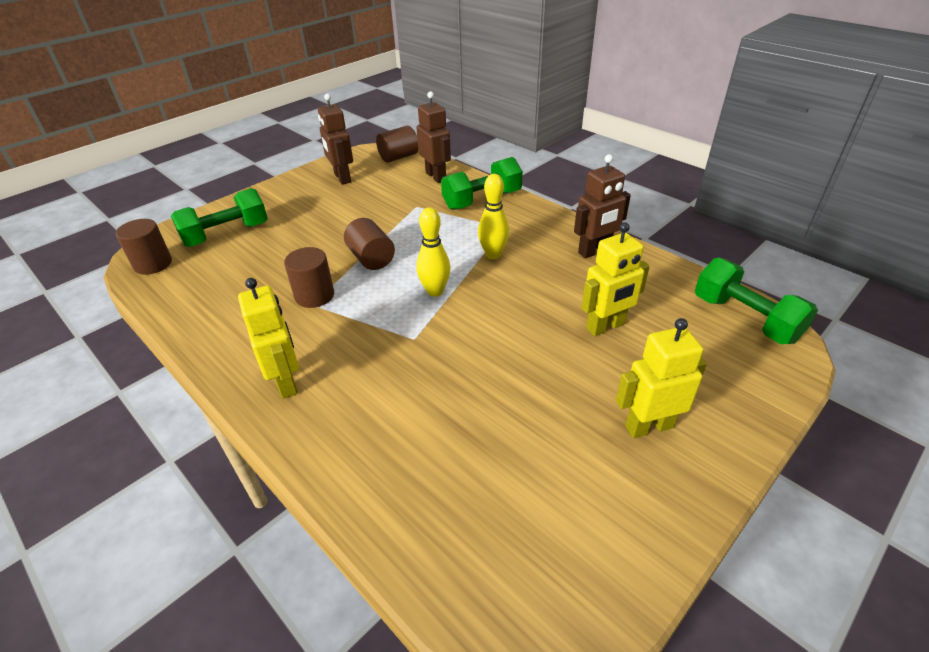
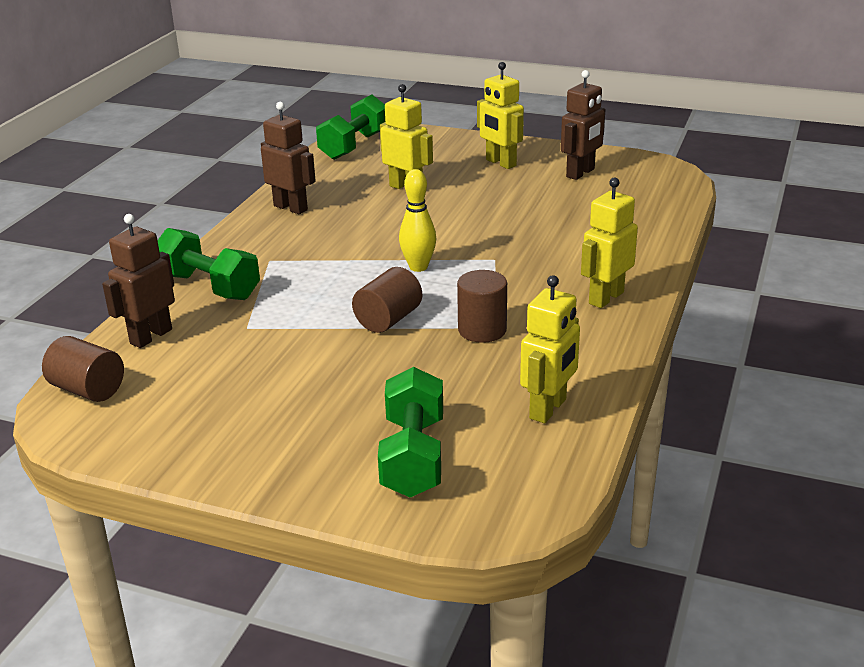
camera: 115 degrees left, 10 degrees down
brown cylinder [116,219,172,275] -> none
green dumbbell [171,188,268,247] -> green dumbbell turned 60 degrees clockwise [378,367,443,498]
brown robot [318,93,353,185] -> brown robot moved to [561,70,605,180]
yellow bowling pin [478,174,509,259] -> none
none -> yellow robot [520,275,580,423]

